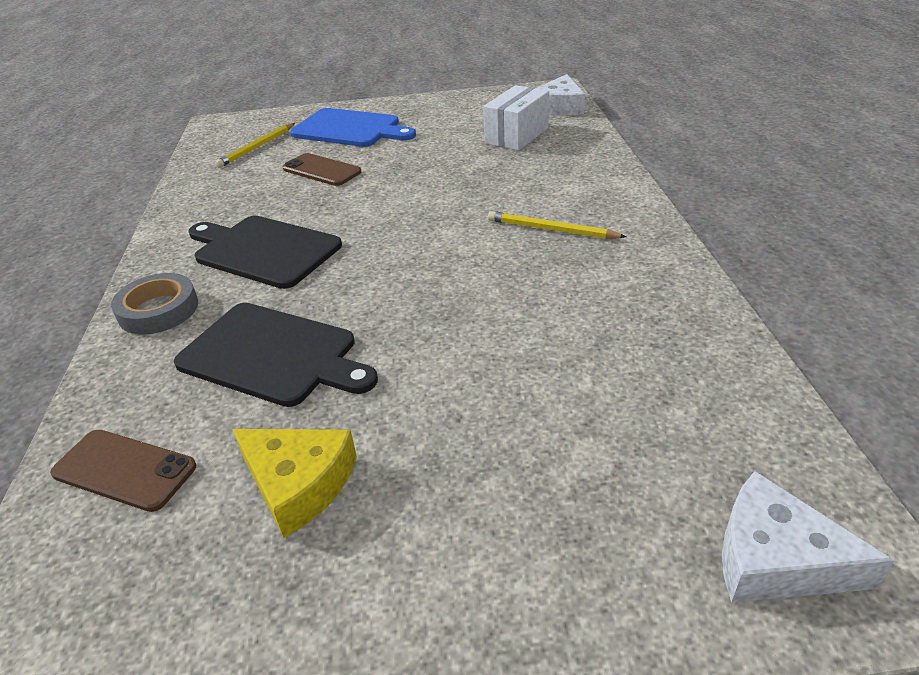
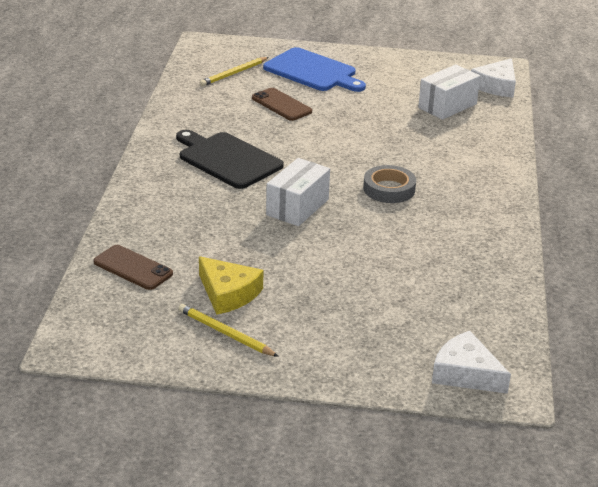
camera: 10 degrees right, 5 degrees down
grey tape [111,273,198,334] -> grey tape moved to [363,165,416,203]
black cutting board [174,303,378,407] -> none
yellow pencil [488,211,626,239] -> yellow pencil moved to [178,304,279,357]
none -> white box [266,158,330,226]

